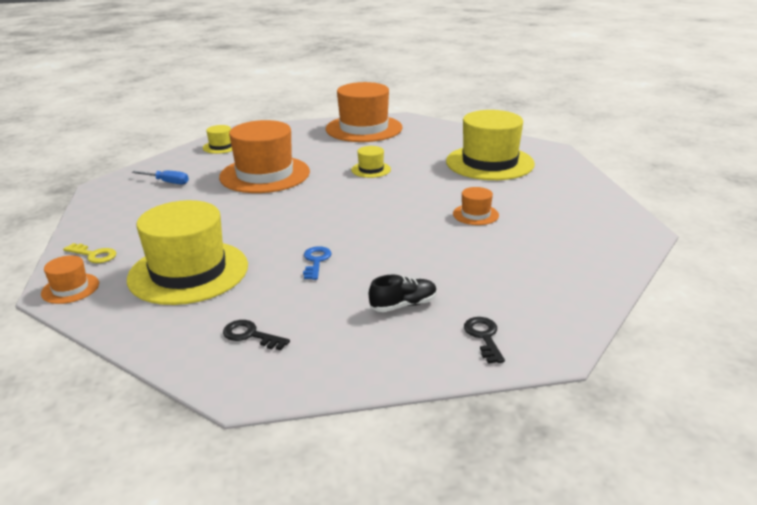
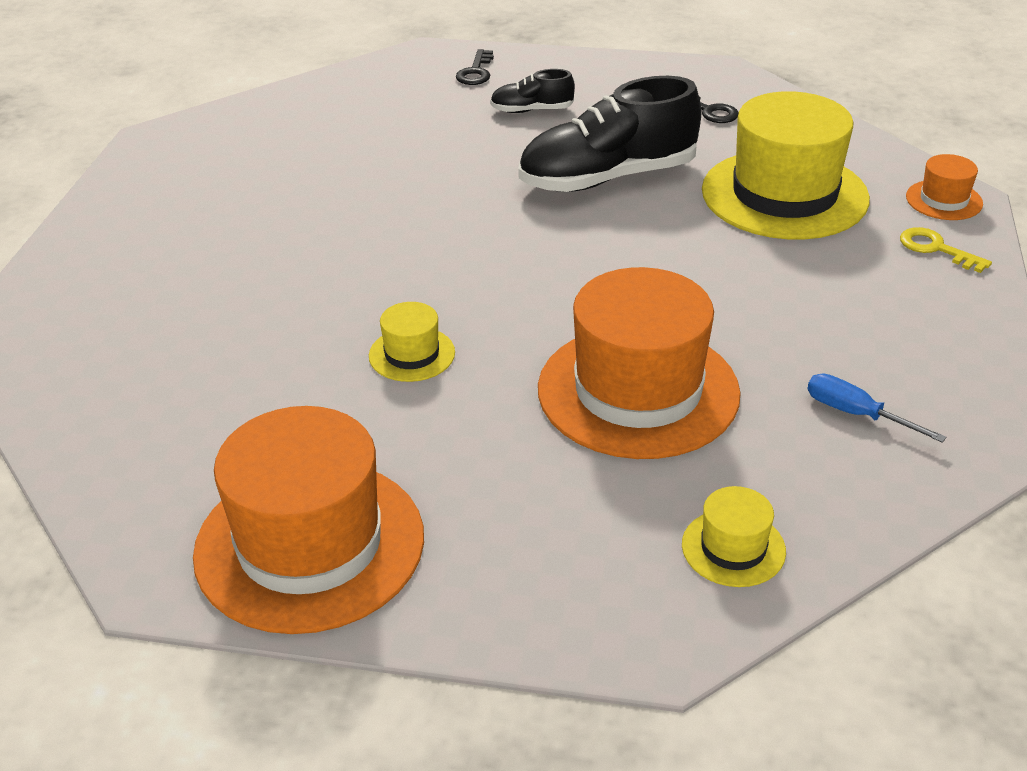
camera: 160 degrees left, 10 degrees up
blue key [303,246,332,280] -> black shoe [518,76,702,192]
yellow hat [446,110,535,180] -> none
orange hat [453,187,499,225] -> none

